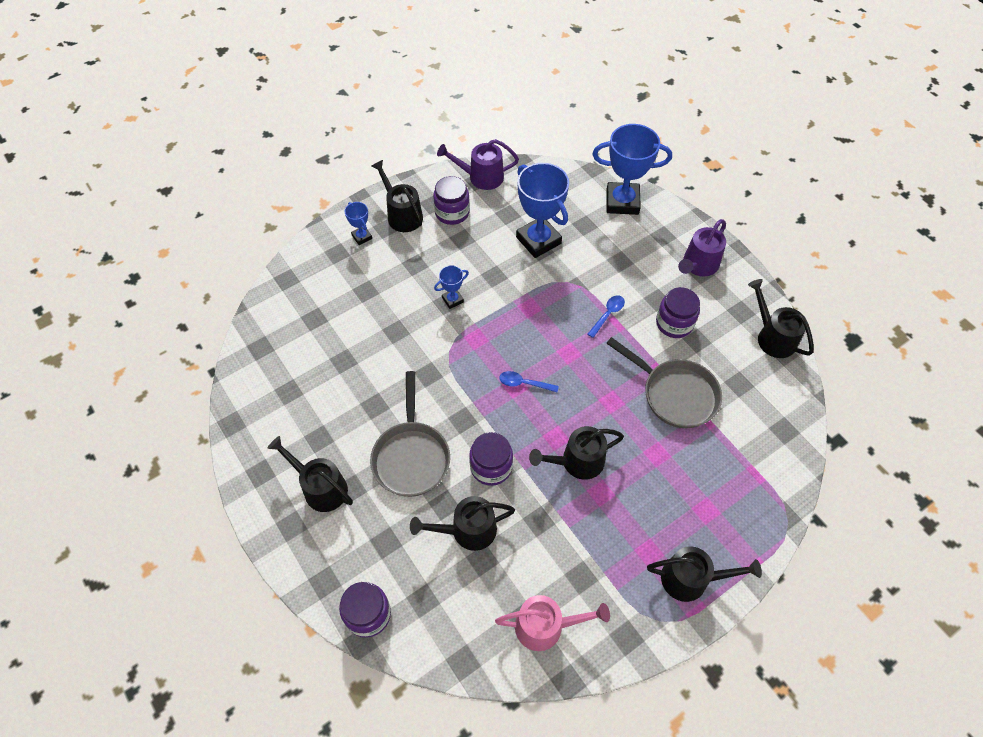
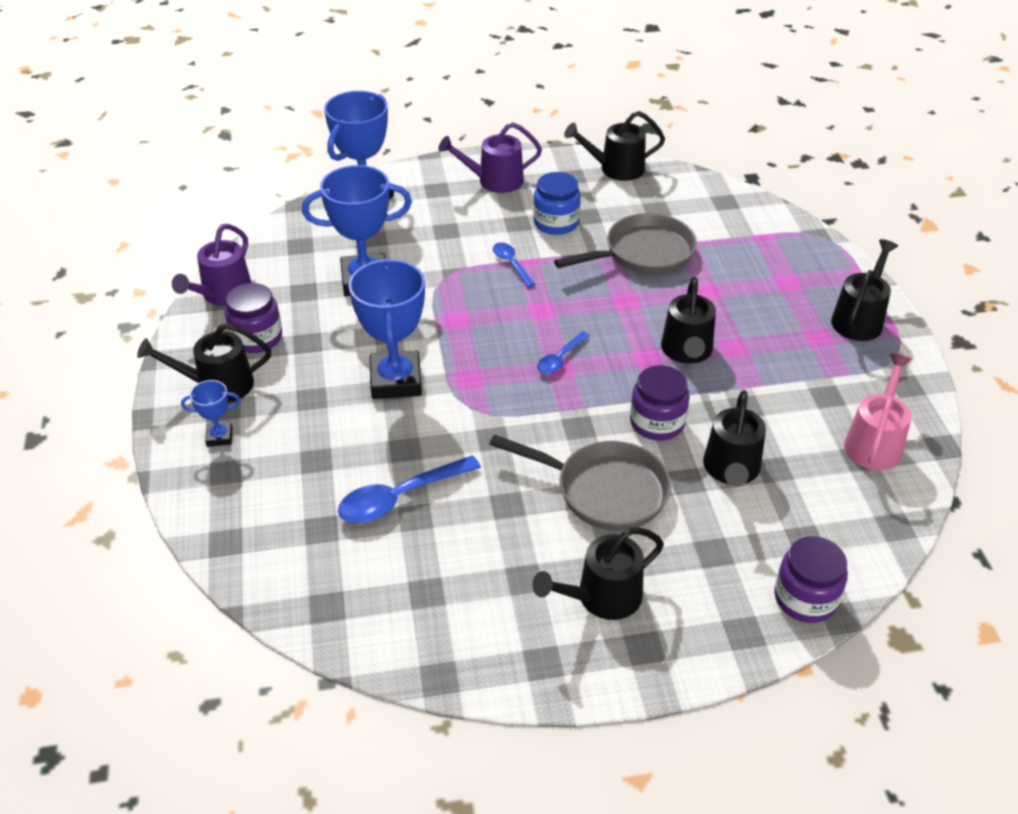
camera: 65 degrees left, 15 degrees down
blue trophy [434,265,469,309] -> blue trophy [348,258,425,399], size x2.11
purple jar [656,287,700,338] -> blue jar [533,172,581,235]
purple watering can [678,219,726,276] -> purple watering can turned 105 degrees clockwise [438,122,542,193]
none -> blue spoon [338,455,481,523]

